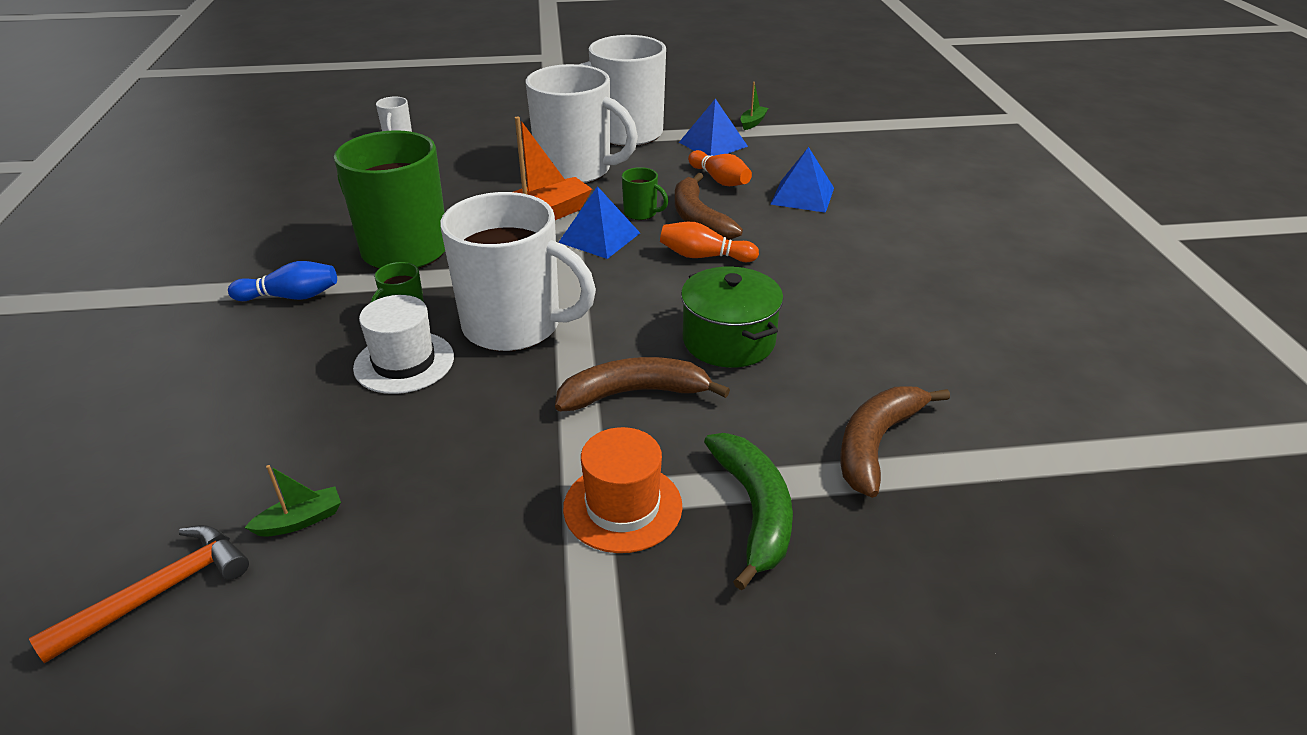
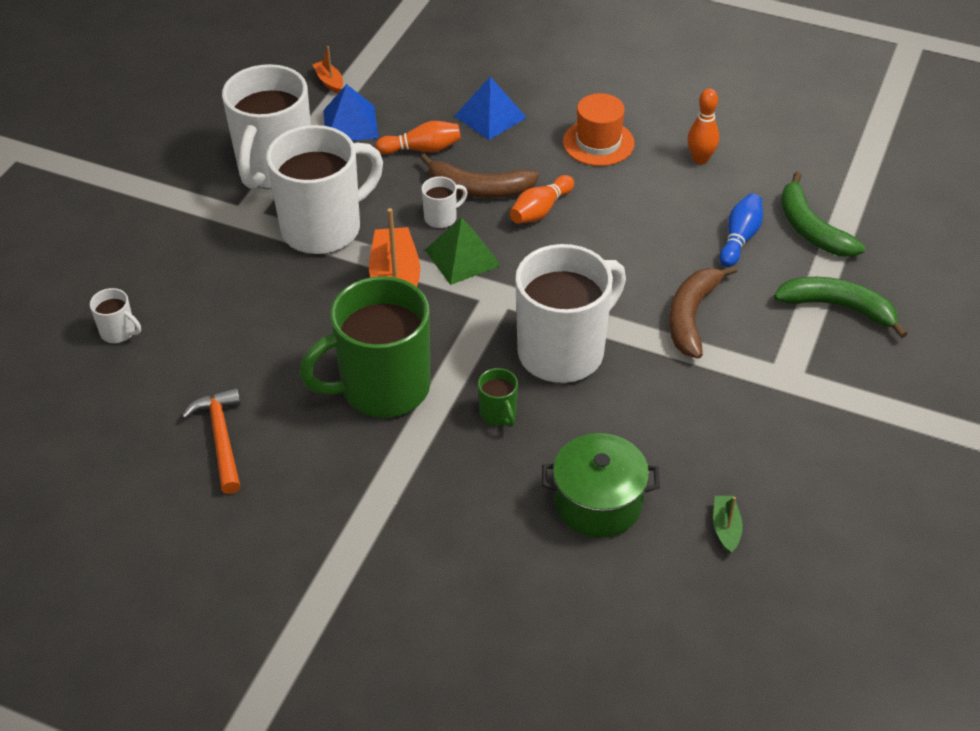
camera: 60 degrees left, 10 degrees up
orange hammer [29,525,249,663] -> orange hammer moved to [182,387,241,494]
blue bowling pin [228,261,337,301] -> blue bowling pin moved to [719,193,763,267]
white hat [353,295,454,394] -> none
blue pyramid [558,186,640,259] -> green pyramid [425,217,501,285]
orange hat [563,427,683,553] -> orange hat moved to [563,93,635,166]
green mug [622,167,668,220] -> white mug [421,176,468,228]
green pot [681,267,783,368] -> green pot moved to [542,433,660,538]
green boat [741,82,768,130] -> orange boat [312,46,343,94]
brown banana [840,386,950,498] -> green banana [781,172,866,257]
none -> orange bowling pin [688,88,719,164]

